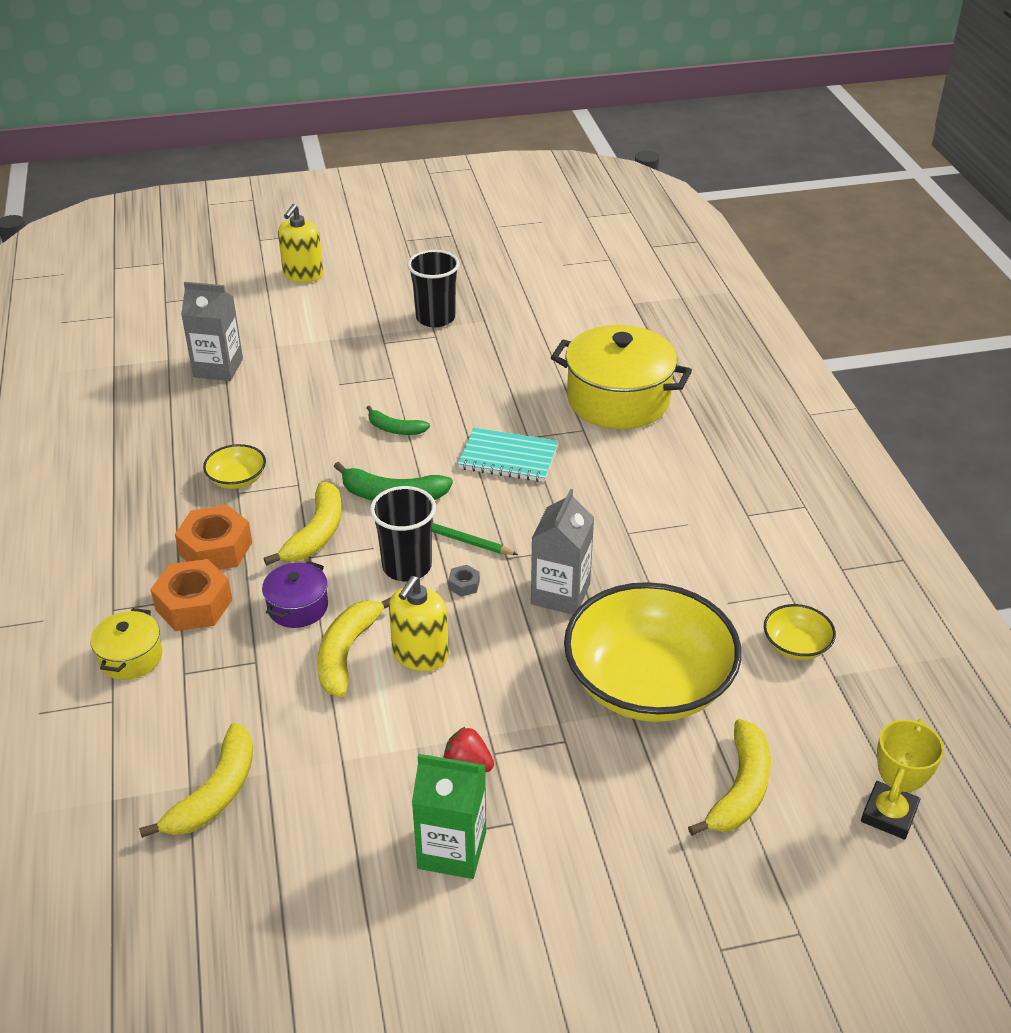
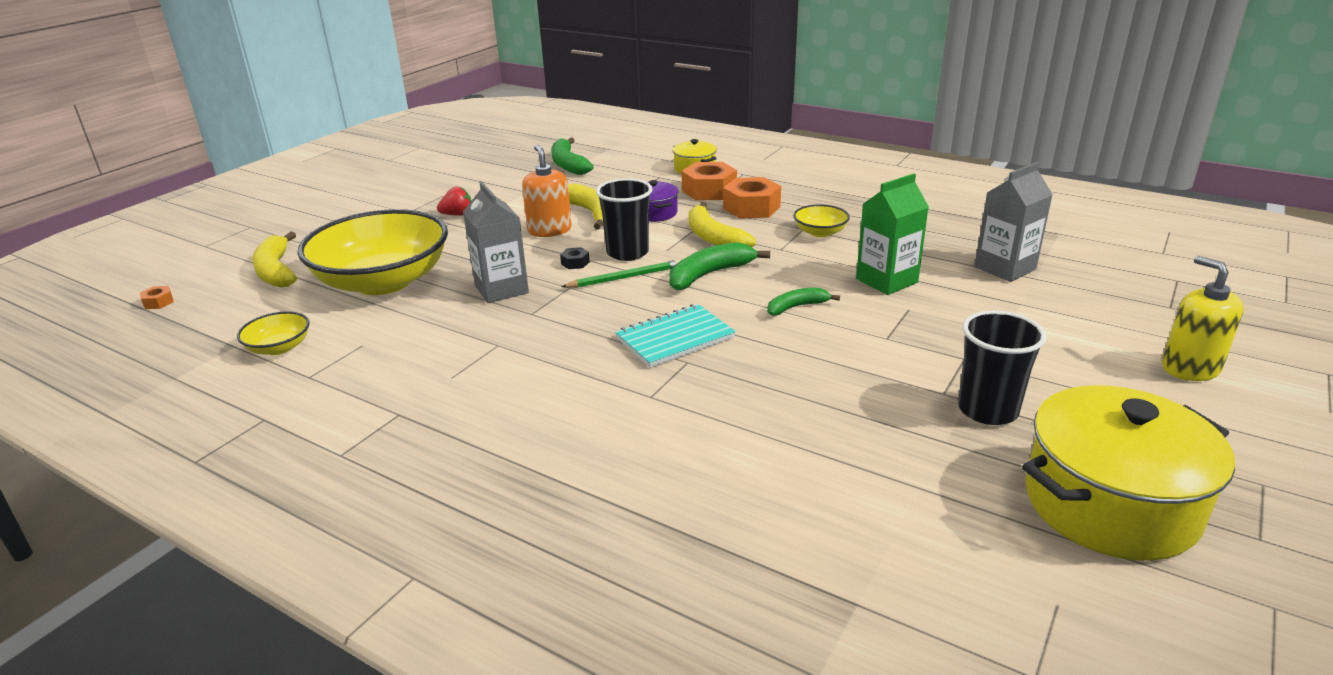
camera: 135 degrees right, 10 degrees down
yellow banana [139,723,253,838] -> green banana [551,138,594,175]
yellow soap dispenser [389,576,449,671] -> orange soap dispenser [522,145,572,237]
green carton [412,754,486,879] -> green carton moved to [856,173,929,295]
grey nut [448,565,480,597] -> black nut [560,247,590,269]
yellow pot [551,325,692,429] -> yellow pot moved to [1022,385,1235,561]
yellow trophy [861,719,944,839] -> orange nut [140,286,174,309]

